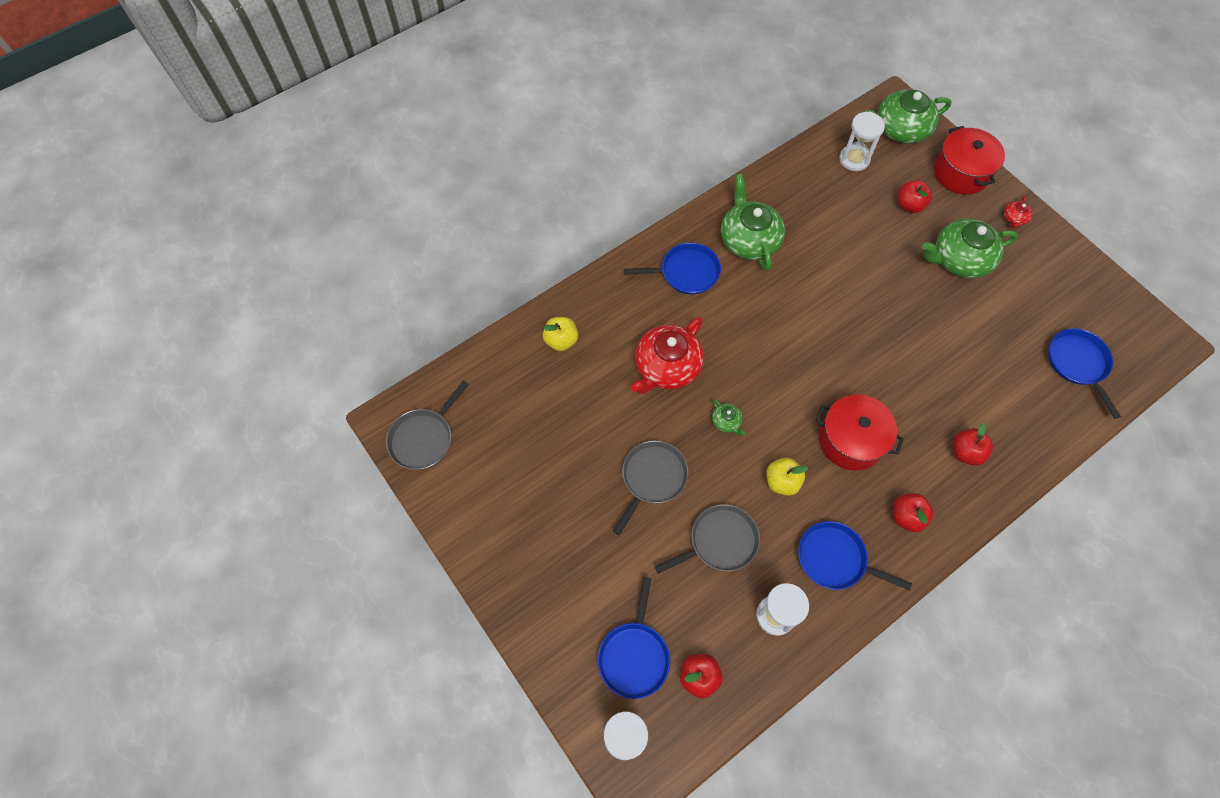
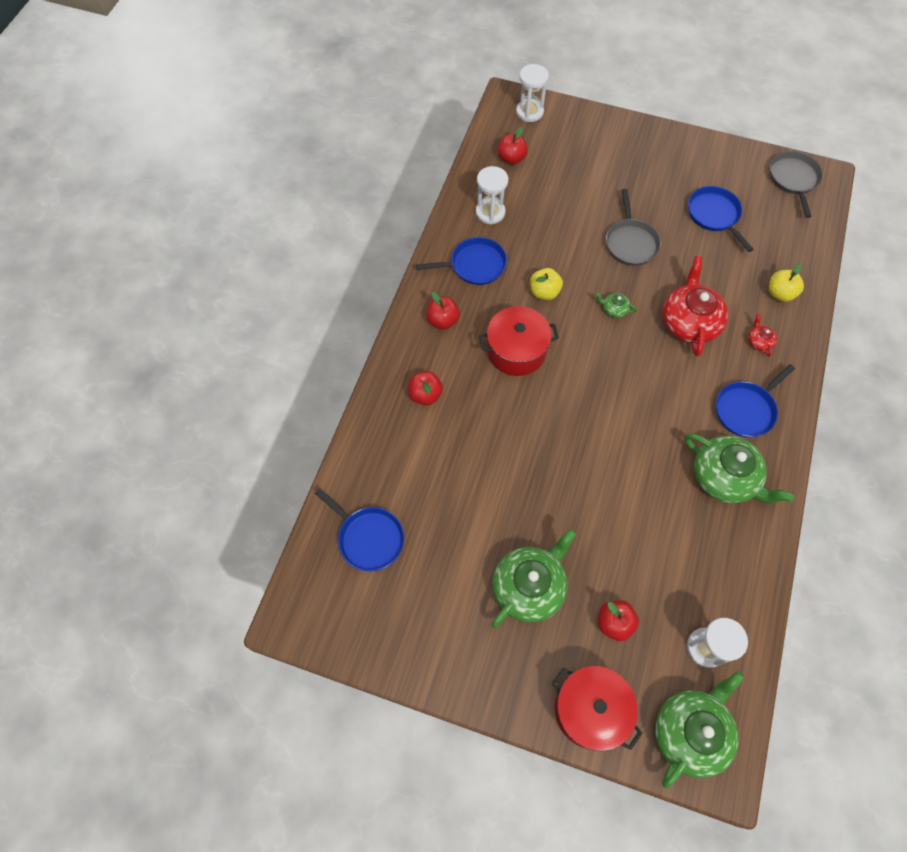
camera: 145 degrees right, 0 degrees up
blue pan [598,577,670,699] -> blue pan moved to [688,186,754,252]
grey pan [655,504,760,574] -> none
red teapot [1004,196,1033,229] -> red teapot moved to [748,313,777,356]

